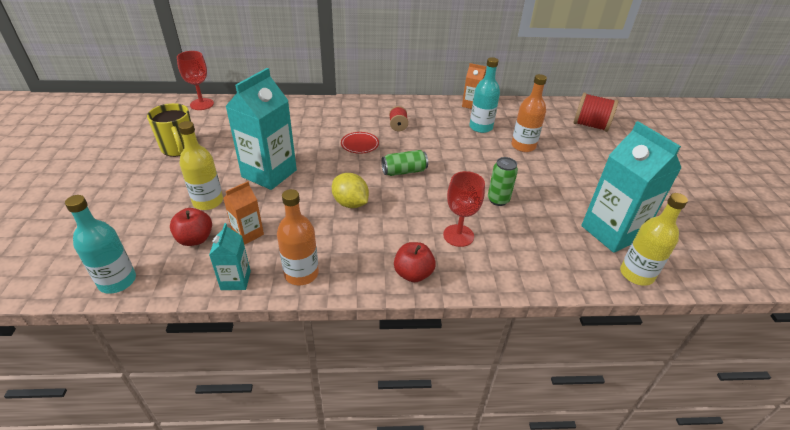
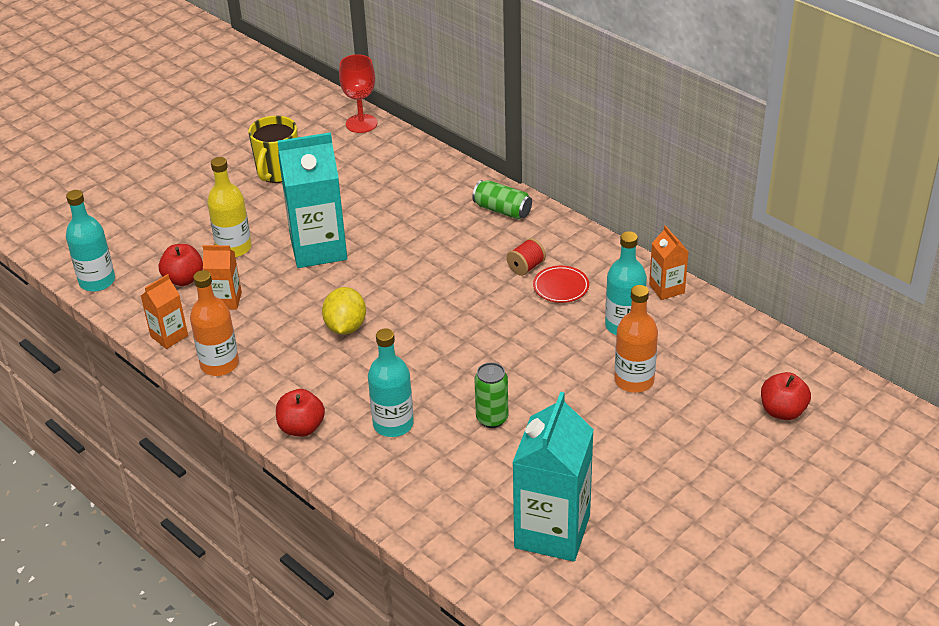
camera: 50 degrees right, 0 degrees up
turquoise carton [209,223,251,290] -> orange carton [141,274,188,349]
red plate [341,132,379,154] -> red plate moved to [533,266,589,303]
green can [381,150,428,176] -> green can moved to [472,180,532,219]
red goblet [443,171,485,247] -> turquoise bottle [368,328,414,437]
red spool [573,93,618,132] -> red apple [761,372,811,420]
yellow bottle [620,193,688,286] -> none

